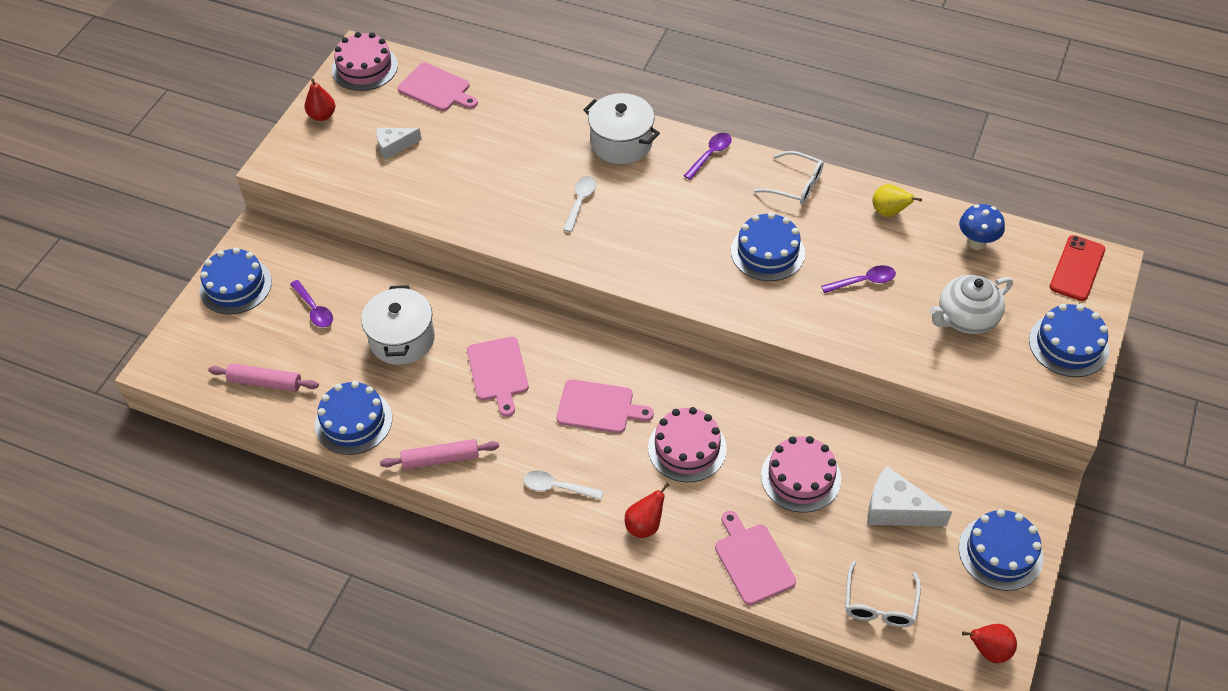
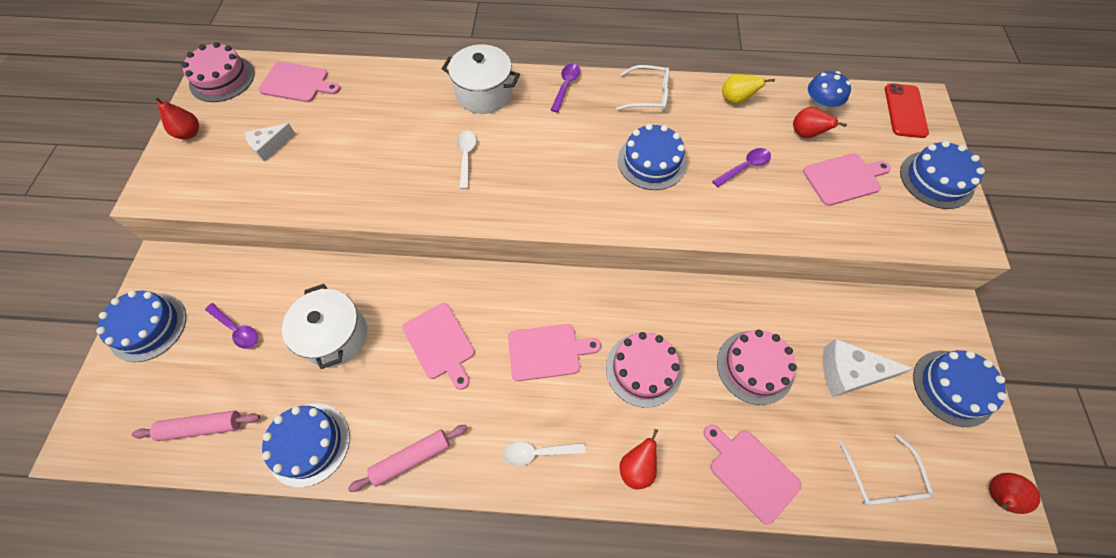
camera: 20 degrees left, 10 degrees up
white teapot [929,275,1013,334] -> pink cutting board [803,153,891,206]
none -> red pear [793,107,847,138]

